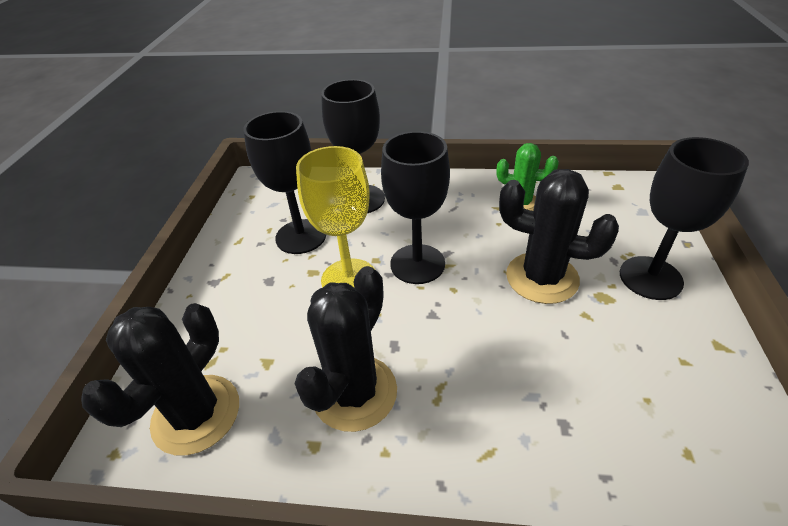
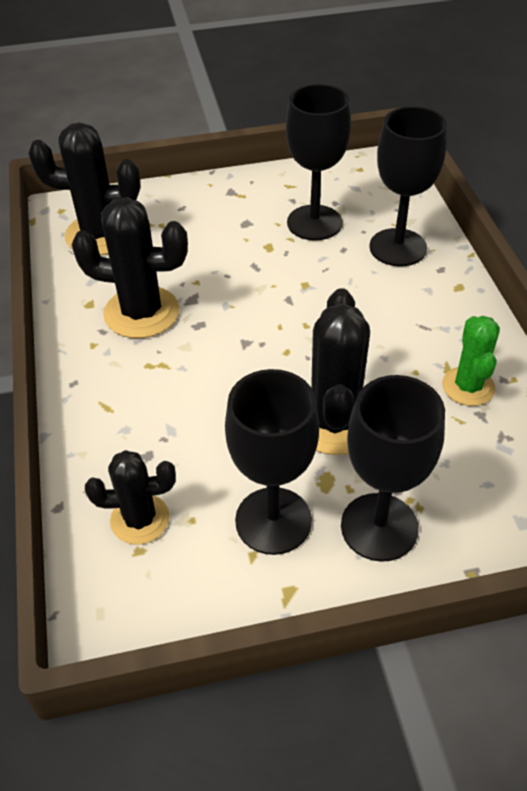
camera: 70 degrees right, 5 degrees up
yellow goblet [296,146,374,288] -> none
black goblet [381,131,450,284] -> black goblet moved to [225,369,319,555]
none -> black cactus [85,450,176,544]

